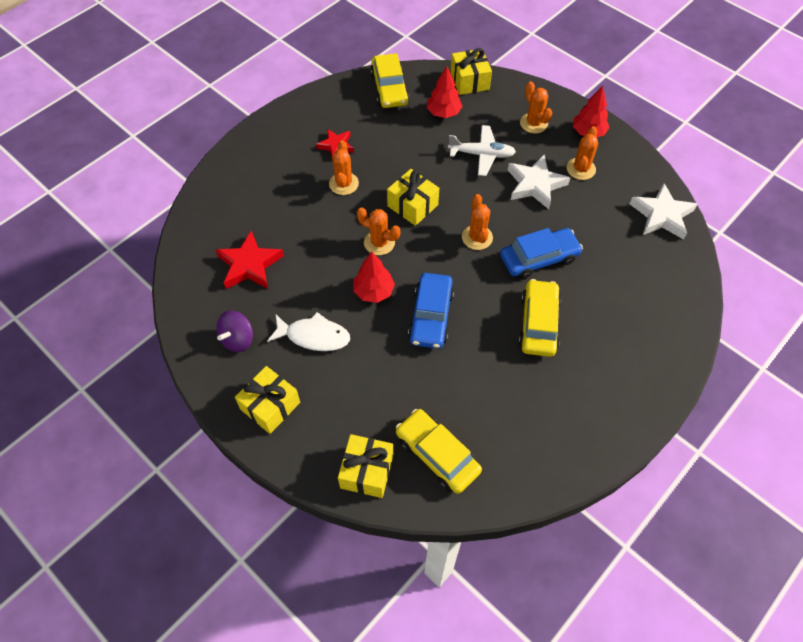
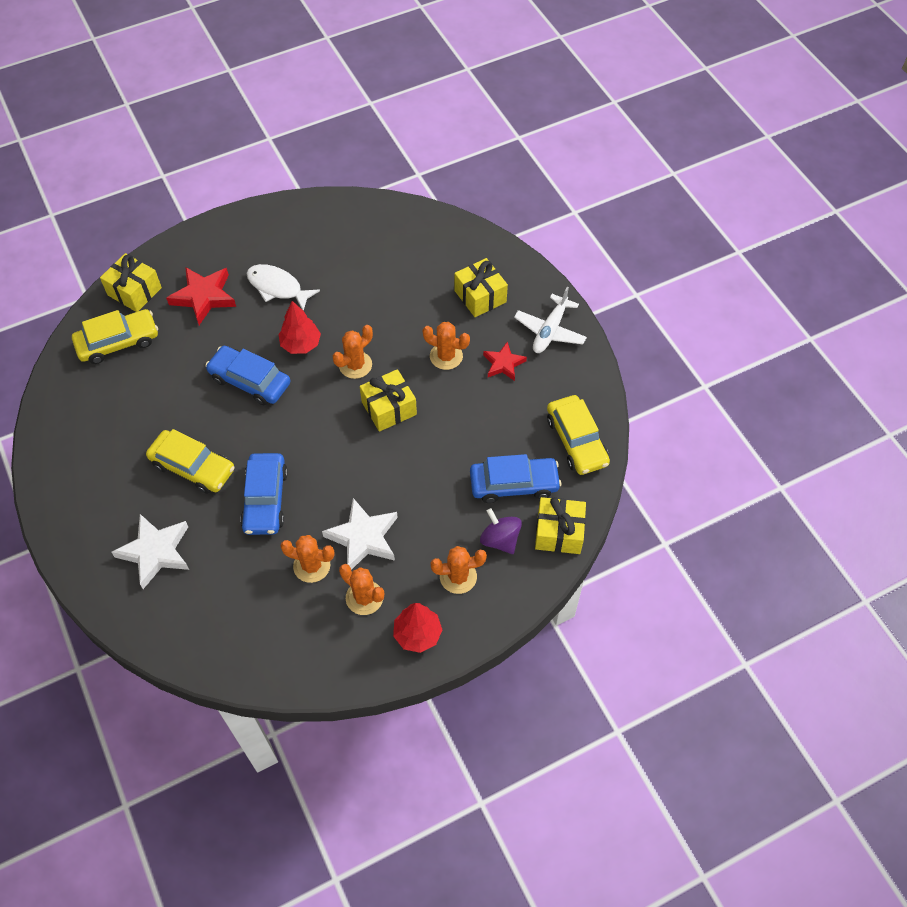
camera: 110 degrees right, 0 degrees up
red star [215,231,284,289] -> red star moved to [166,267,236,325]
purple spinning top [216,311,253,352] -> purple spinning top moved to [480,508,522,554]
yellow gift [235,366,300,434] -> yellow gift moved to [454,258,508,317]
white fish [267,312,350,351] -> white fish turned 90 degrees clockwise [246,264,320,311]
yellow car [370,53,409,108] -> yellow car turned 120 degrees counterclockwise [547,395,610,475]
red tree [427,66,463,118] -> blue car [470,454,561,503]
white plane [448,125,516,176] -> white plane moved to [514,287,587,353]
orange cactus [462,194,493,250] -> orange cactus moved to [280,535,335,583]
white star [630,183,697,240] -> white star moved to [111,514,189,589]

